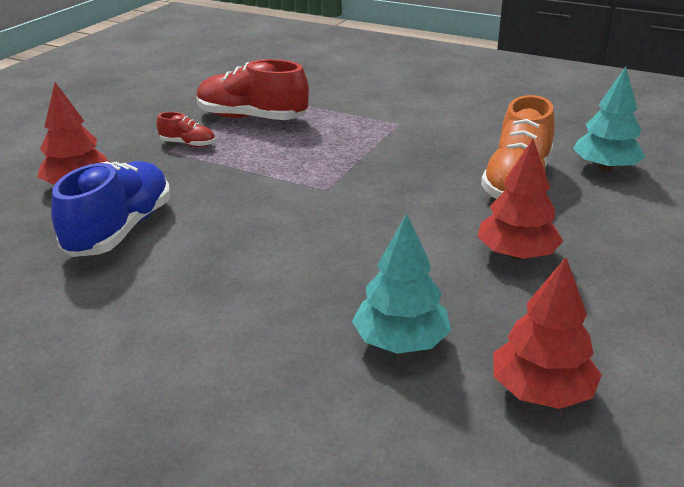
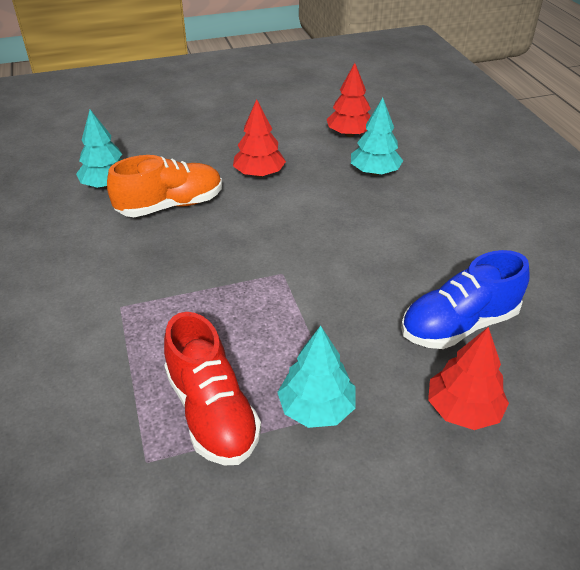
camera: 135 degrees left, 10 degrees up
red shoe [157,112,215,147] -> turquoise tree [277,326,355,428]

